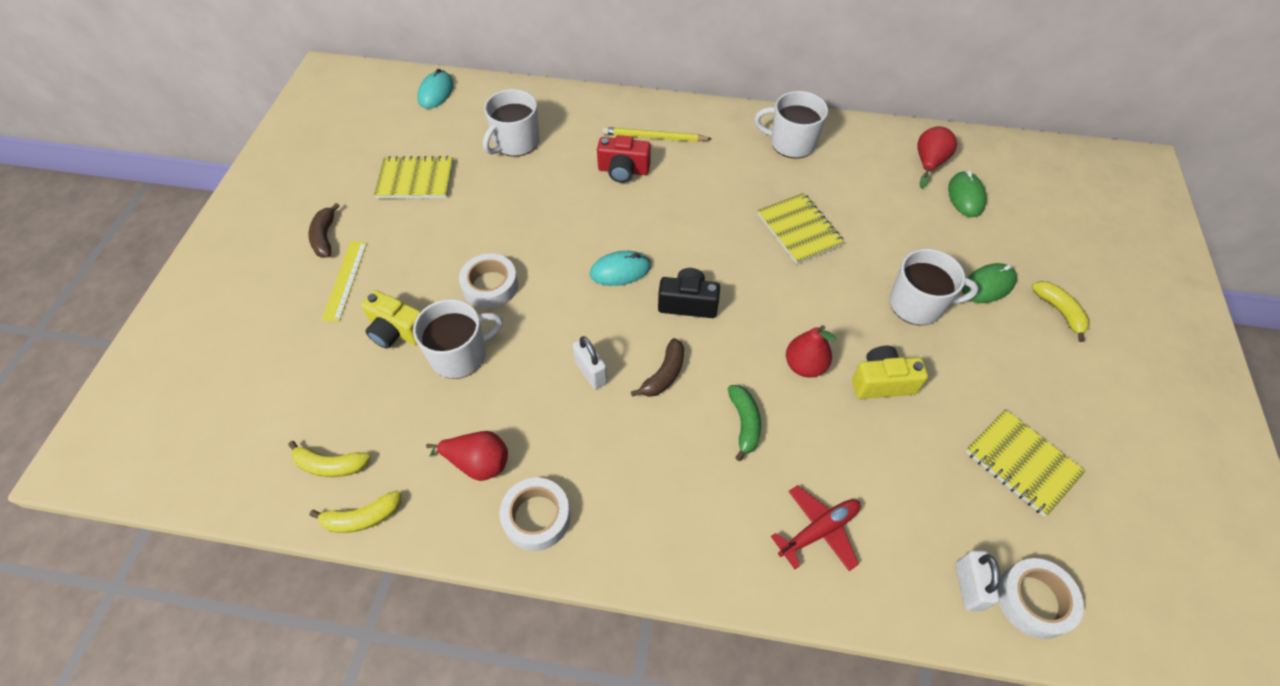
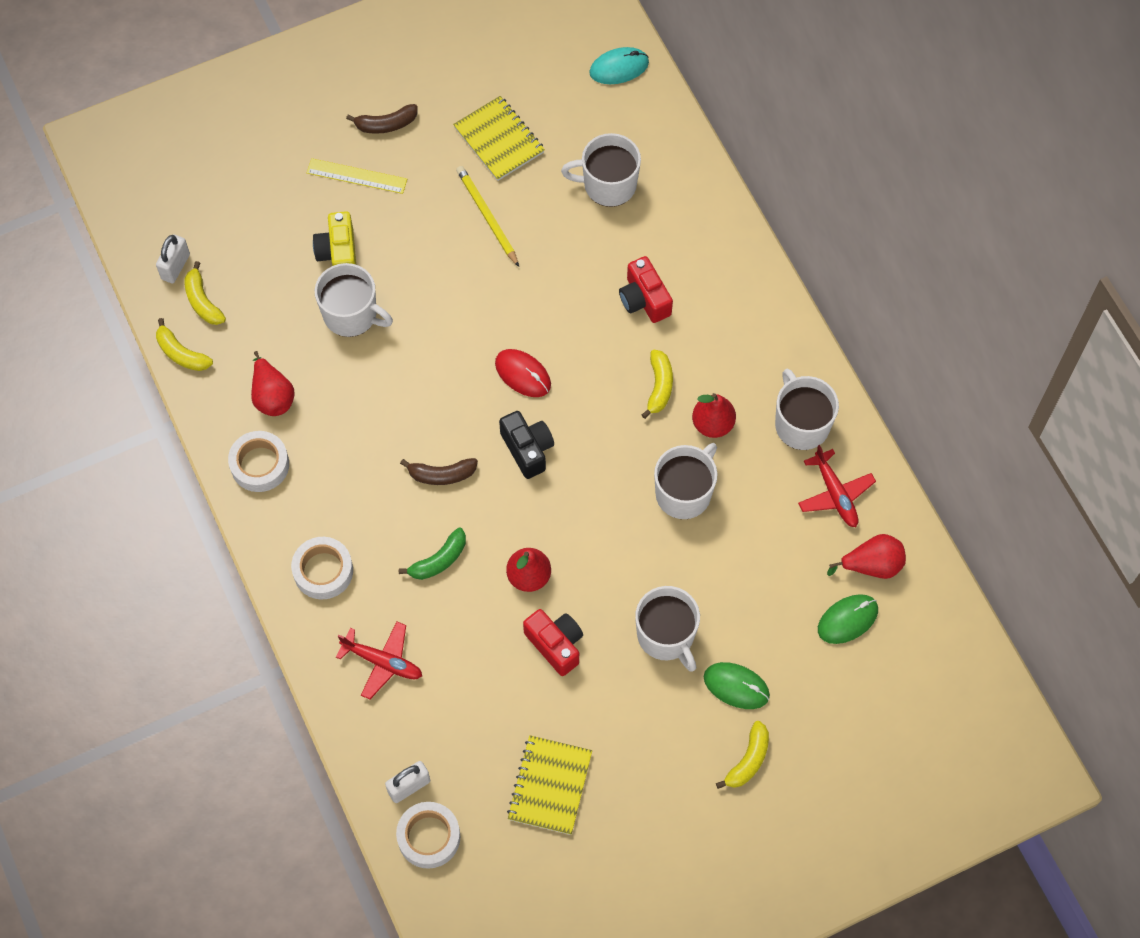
camera: 55 degrees right, 10 degrees up
brown banana [309,203,340,258] -> brown banana turned 150 degrees counterclockwise [346,104,418,134]
yellow ruler [322,241,367,322] -> yellow ruler turned 45 degrees clockwise [307,158,407,194]
white tape [459,254,518,309] -> white tape moved to [291,537,353,599]
white padlock [573,336,607,389] -> white padlock moved to [156,234,190,283]
turquoise mouse [590,251,651,286] -> red mouse [495,349,551,397]
yellow pencil [603,127,711,142] -> yellow pencil moved to [456,166,519,267]
yellow notebook [757,193,845,264] -> white mug [654,443,718,519]
yellow camera [852,346,928,399] -> red camera [523,609,583,676]
none -> yellow banana [642,350,673,419]
none -> red pear [692,393,736,438]
none -> red plane [798,445,876,527]

